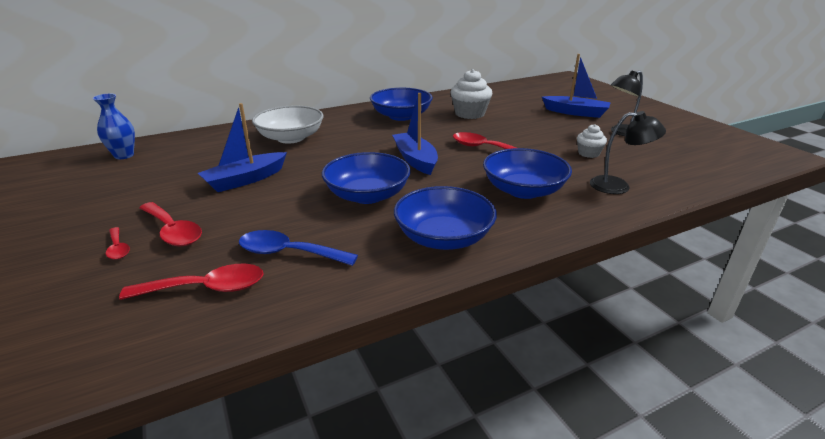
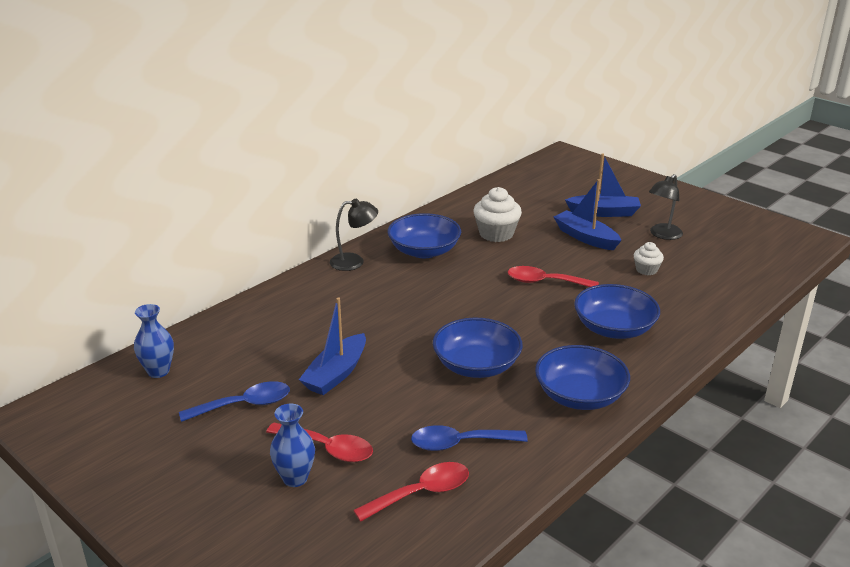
camera: 20 degrees left, 0 degrees up
red spoon [106,227,130,260] -> blue vase [270,404,315,487]
white bowl [252,106,324,144] -> none
blue boat [392,93,438,175] -> blue boat moved to [554,179,622,250]
black lamp [590,111,666,194] -> black lamp moved to [330,199,378,271]
none -> blue spoon [179,381,290,422]

